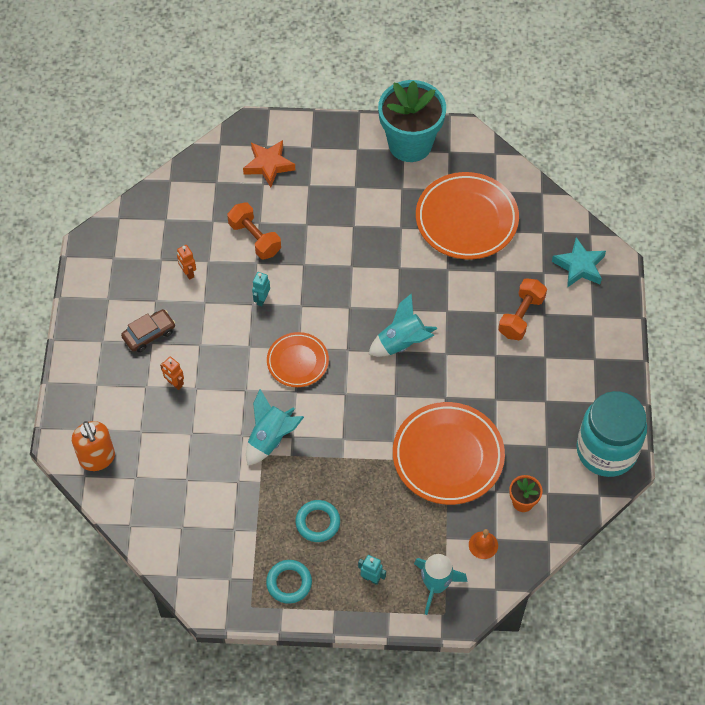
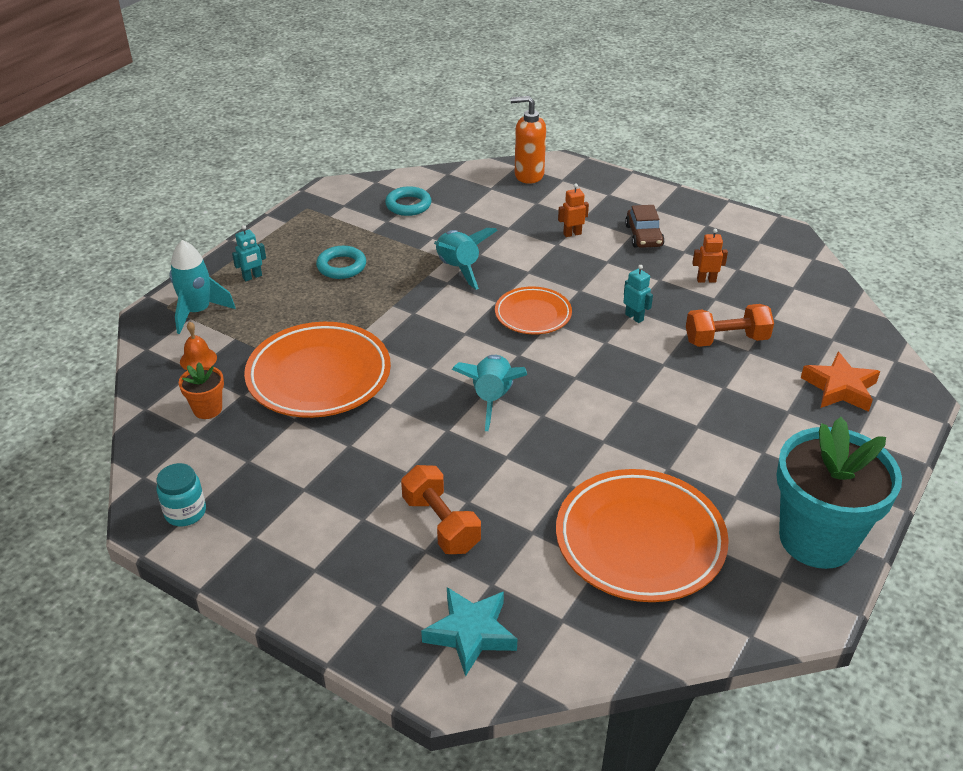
camera: 120 degrees right, 20 degrees down
turquoise ring [266,560,312,604] -> turquoise ring moved to [385,186,431,216]
turquoise jar [576,391,647,477] -> turquoise jar [157,463,206,526], size x0.45

